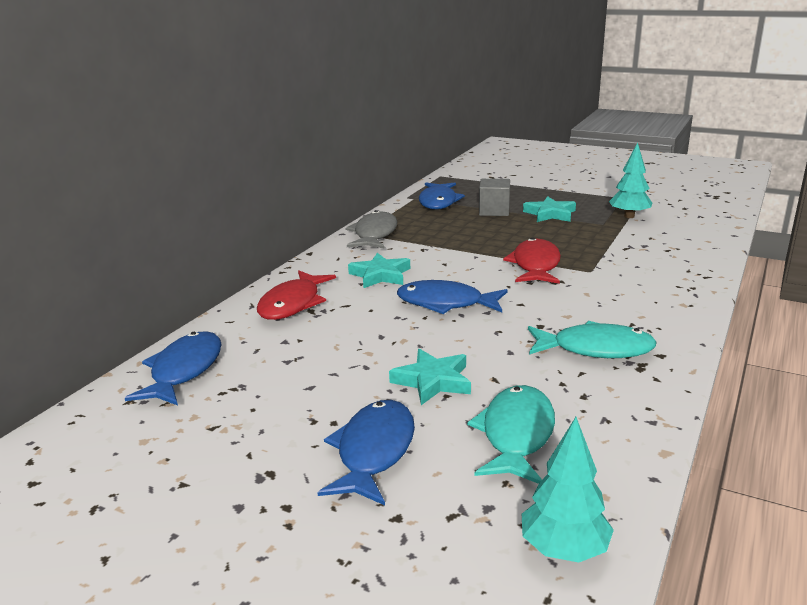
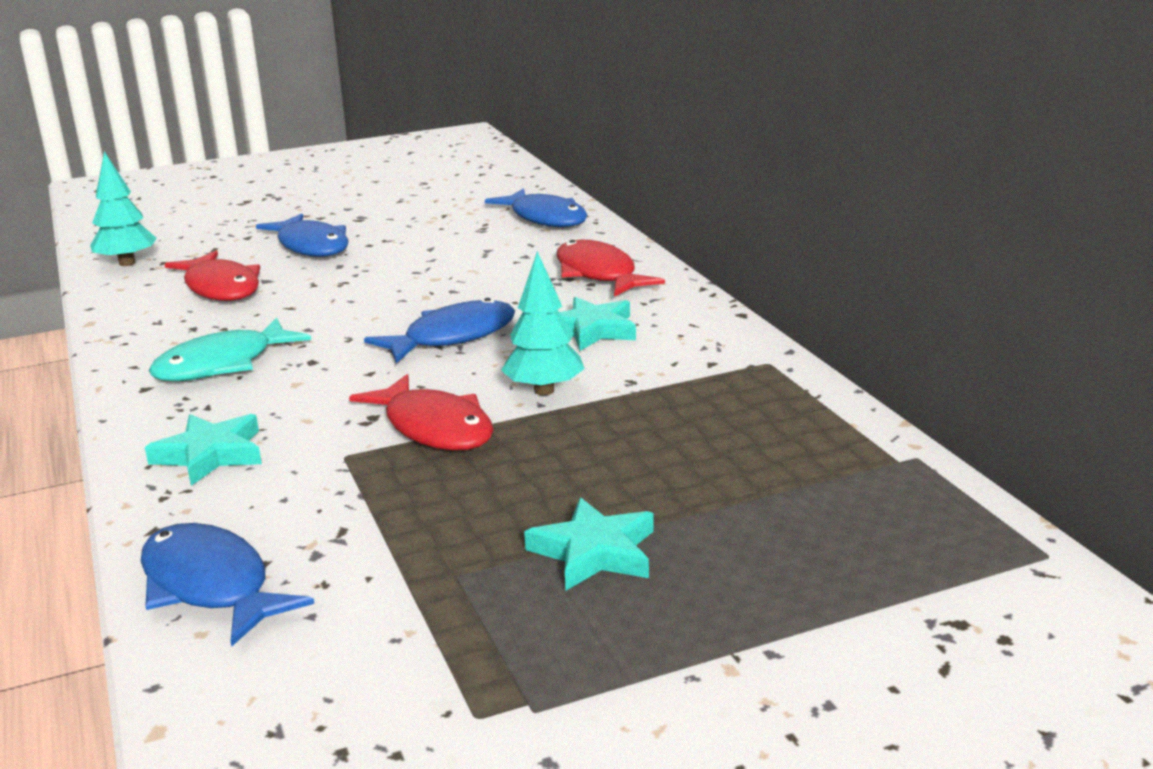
camera: 130 degrees right, 0 degrees up
grey fish [346,210,397,249] -> none
turquoise star [389,349,471,405] -> turquoise star moved to [145,414,262,486]
blue fish [419,182,465,210] -> blue fish moved to [141,523,314,647]
turquoise fish [467,385,555,484] -> red fish [164,251,260,301]
grey cube [479,179,510,216] -> none
turquoise tree [609,142,652,218] -> turquoise tree moved to [501,251,585,395]

